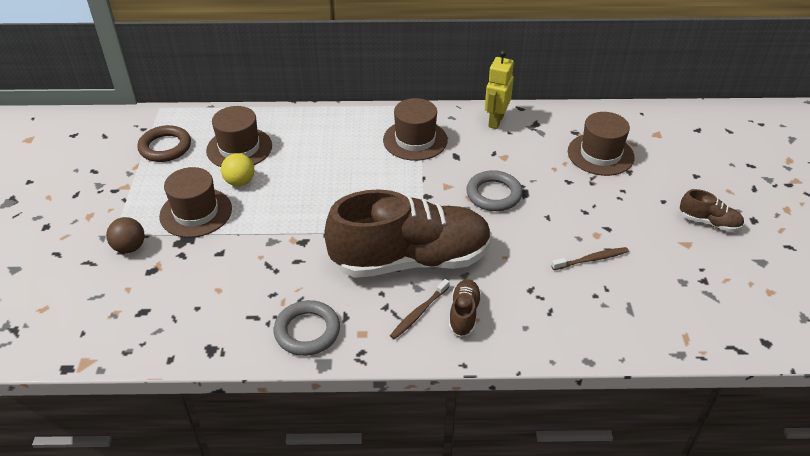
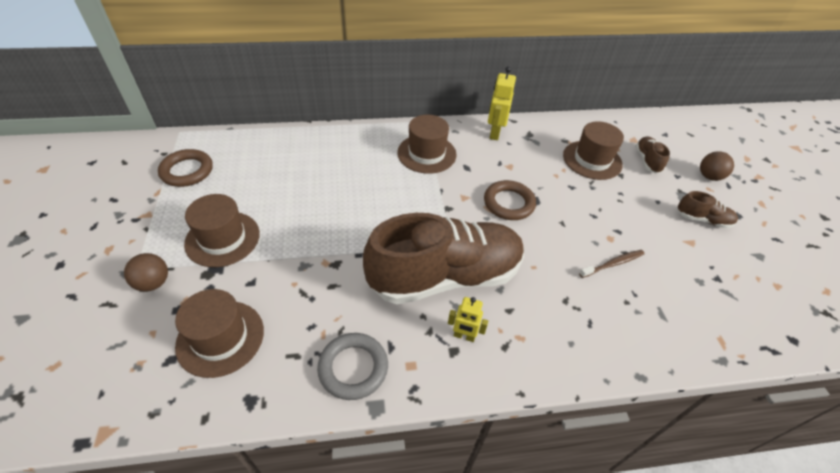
camera: 10 degrees left, 5 degrees up
brown hat [206,106,272,167] -> brown hat moved to [175,289,264,378]
yellow ball [221,153,255,186] -> none
brown toothbrush [390,279,450,340] -> yellow robot [448,297,488,342]
brown shoe [449,279,482,337] -> brown shoe moved to [635,136,670,174]
grey ring [466,170,523,211] -> brown ring [484,180,536,220]
none -> brown ball [700,151,734,181]

